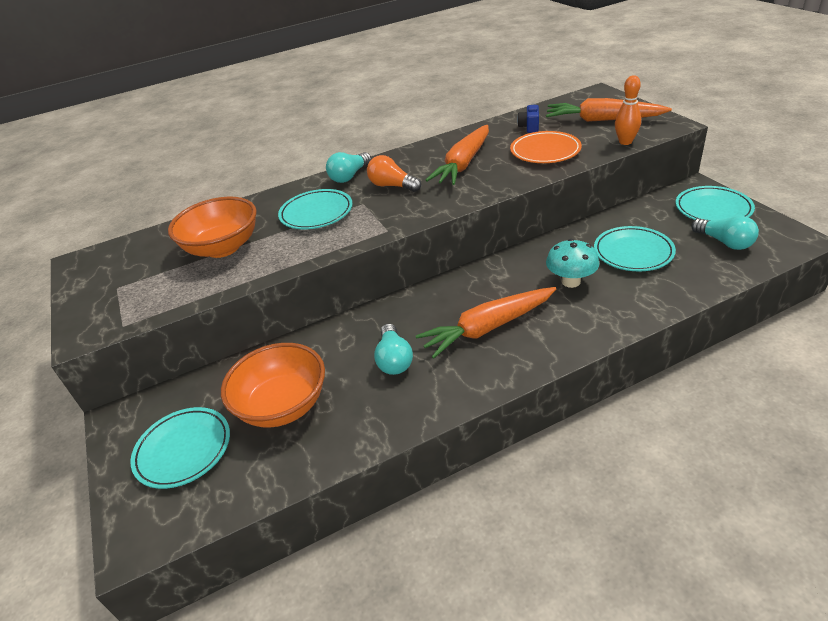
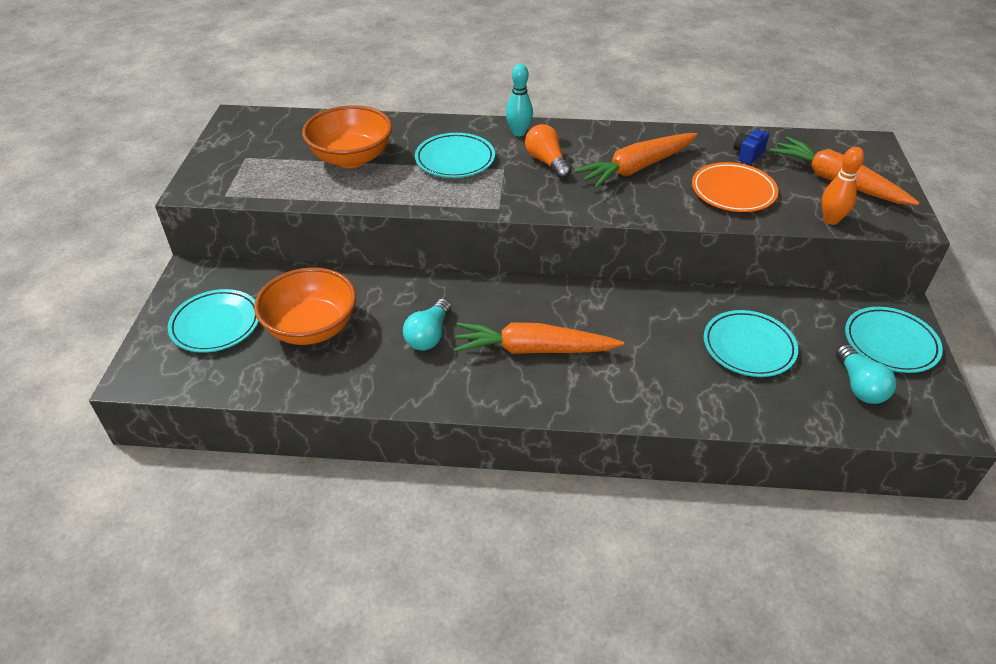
camera: 25 degrees right, 5 degrees up
turquoise light bulb [326,152,371,183] -> turquoise bowling pin [506,64,533,136]
turquoise mushroom [546,239,599,288] -> none

